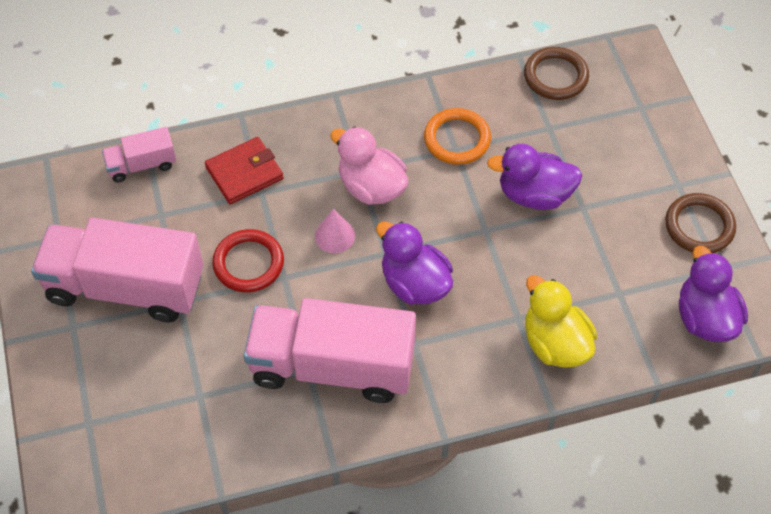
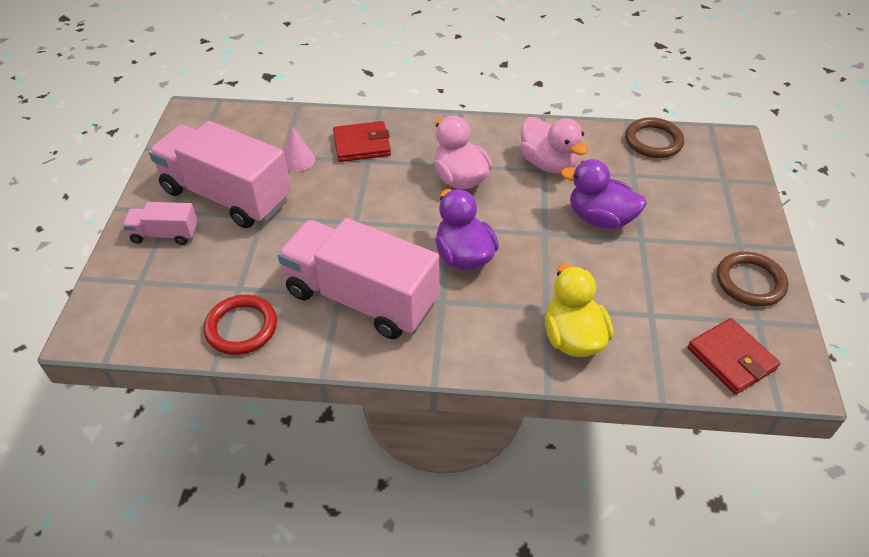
camera: 20 degrees right, 10 degrees down
pink truck [102,127,176,183] -> pink truck moved to [123,202,198,245]
red ring [212,229,284,292] -> red ring moved to [204,295,277,355]
pink cone [315,209,355,253] -> pink cone moved to [284,127,315,172]
orange ring [424,108,491,165] -> pink duck [520,117,588,173]
purple duck [679,246,748,342] -> red wallet [688,318,780,395]

